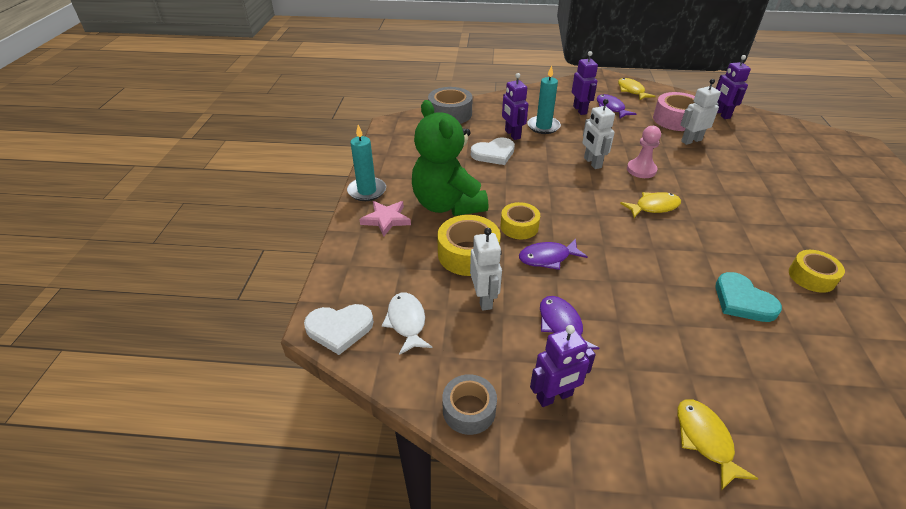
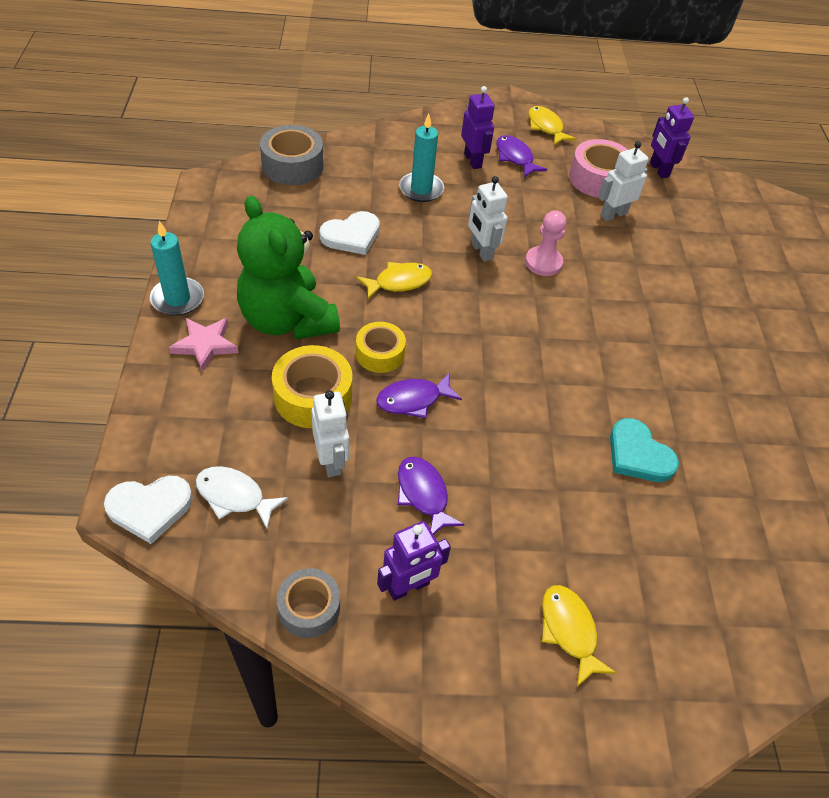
camera: 10 degrees left, 10 degrees up
white fish [382,293,432,355] -> white fish turned 45 degrees counterclockwise [196,466,289,529]
purple robot [502,73,528,140] -> none
yellow fish [620,192,681,218] -> yellow fish moved to [357,262,432,299]
yellow tape [789,250,845,293] -> none

